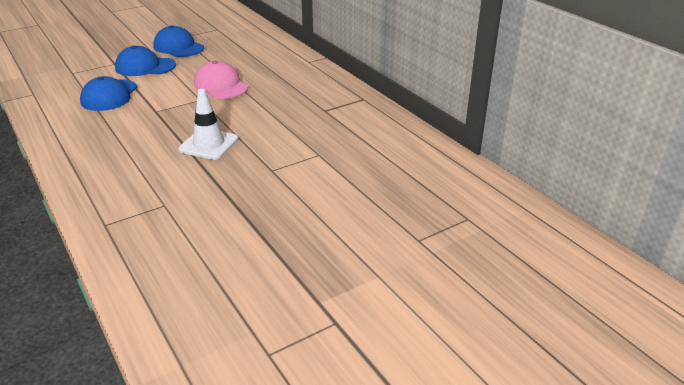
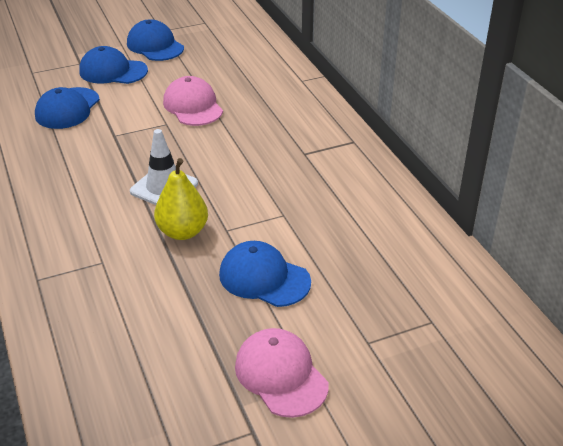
camera: 10 degrees right, 5 degrees up
none -> yellow pear [154,158,208,240]
none -> blue cap [219,241,311,307]
none -> pink cap [235,328,329,418]

